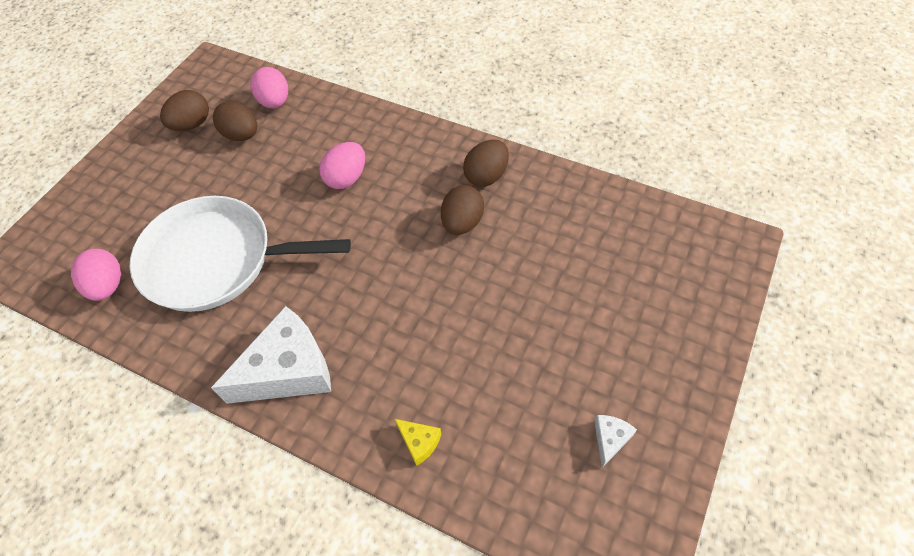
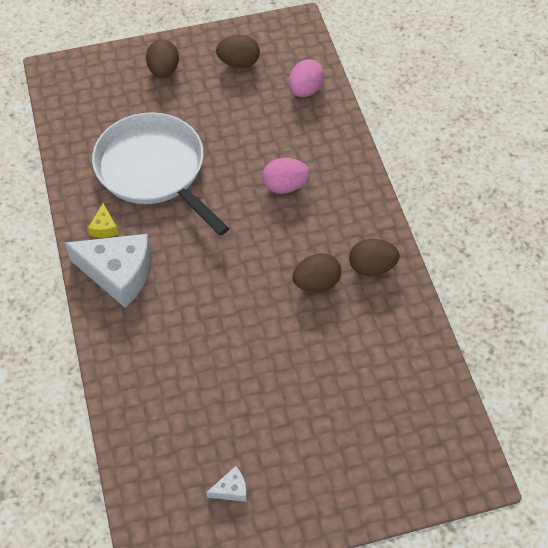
camera: 45 degrees right, 0 degrees up
pink egg [71,249,121,301] -> none
brown egg [213,101,257,141] -> brown egg moved to [146,39,179,78]
yellow cheese [395,419,441,466] -> yellow cheese moved to [88,203,118,238]

